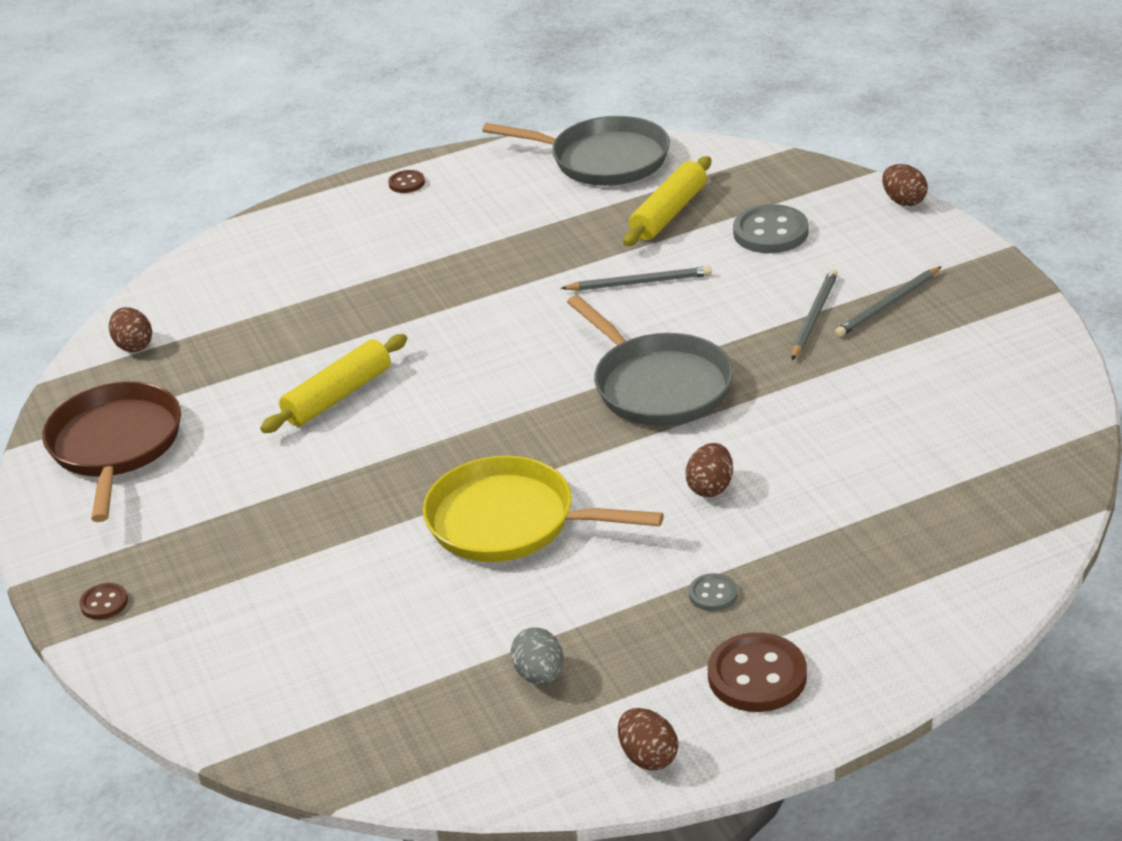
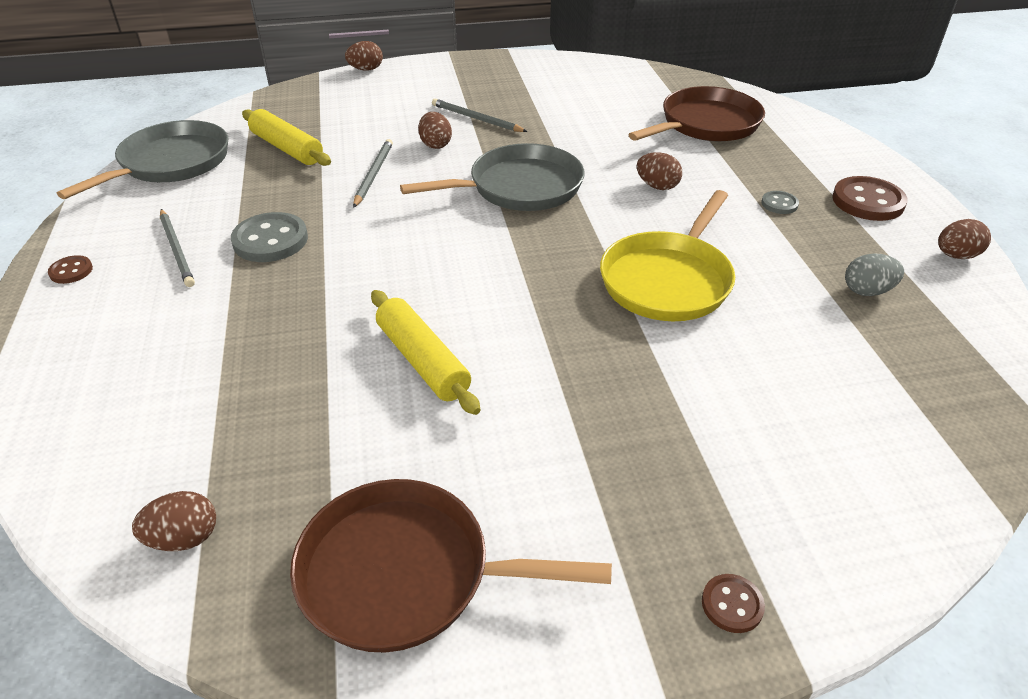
camera: 80 degrees left, 5 degrees up
grey button [733,204,809,253] -> grey button moved to [231,212,308,262]
grey pencil [835,266,942,337] -> grey pencil moved to [160,209,195,287]
none -> brown egg [418,112,452,149]
none -> brown pan [628,86,765,141]

